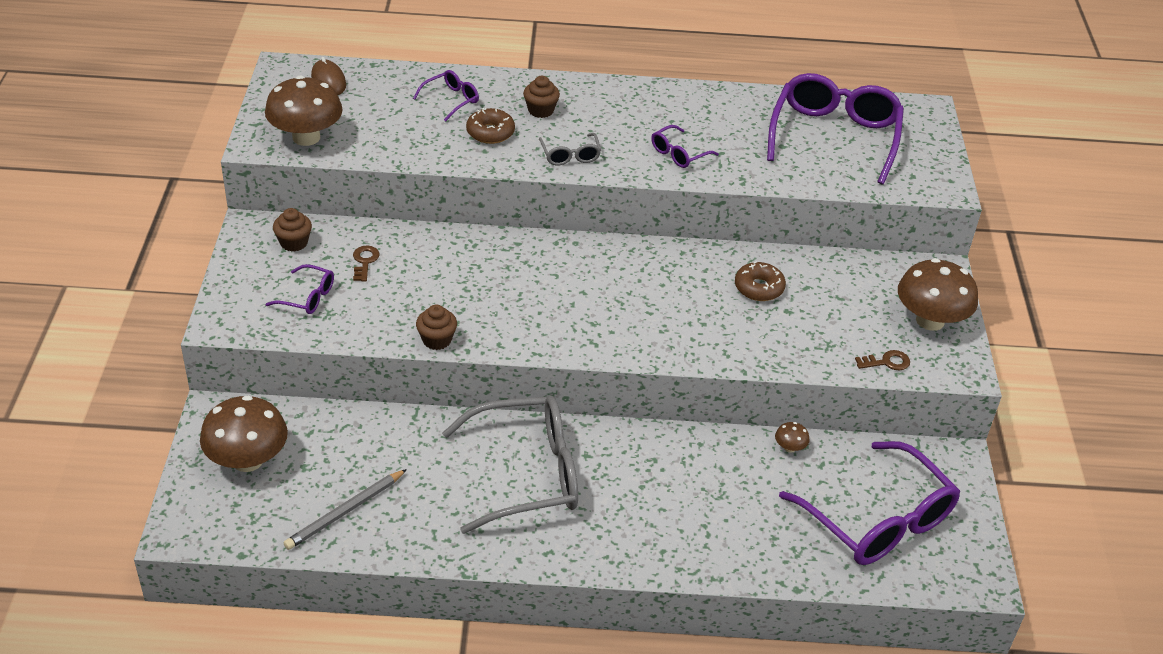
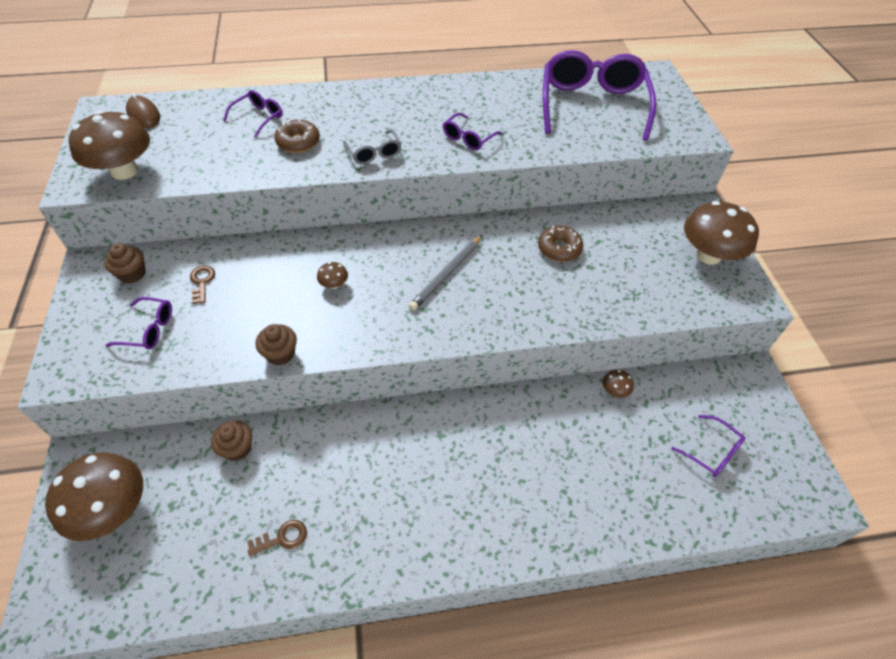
camera: 10 degrees left, 10 degrees up
grey pencil [284,469,407,550] -> grey pencil moved to [409,235,482,311]
grey glasses [442,396,578,534] -> none
brown cupcake [523,76,560,118] -> brown cupcake moved to [211,420,252,461]
purple glasses [779,441,960,565] -> purple glasses [672,415,745,477], size x0.45
brown key [855,350,910,370] -> brown key moved to [247,520,307,556]
none -> brown mushroom [317,262,348,289]

